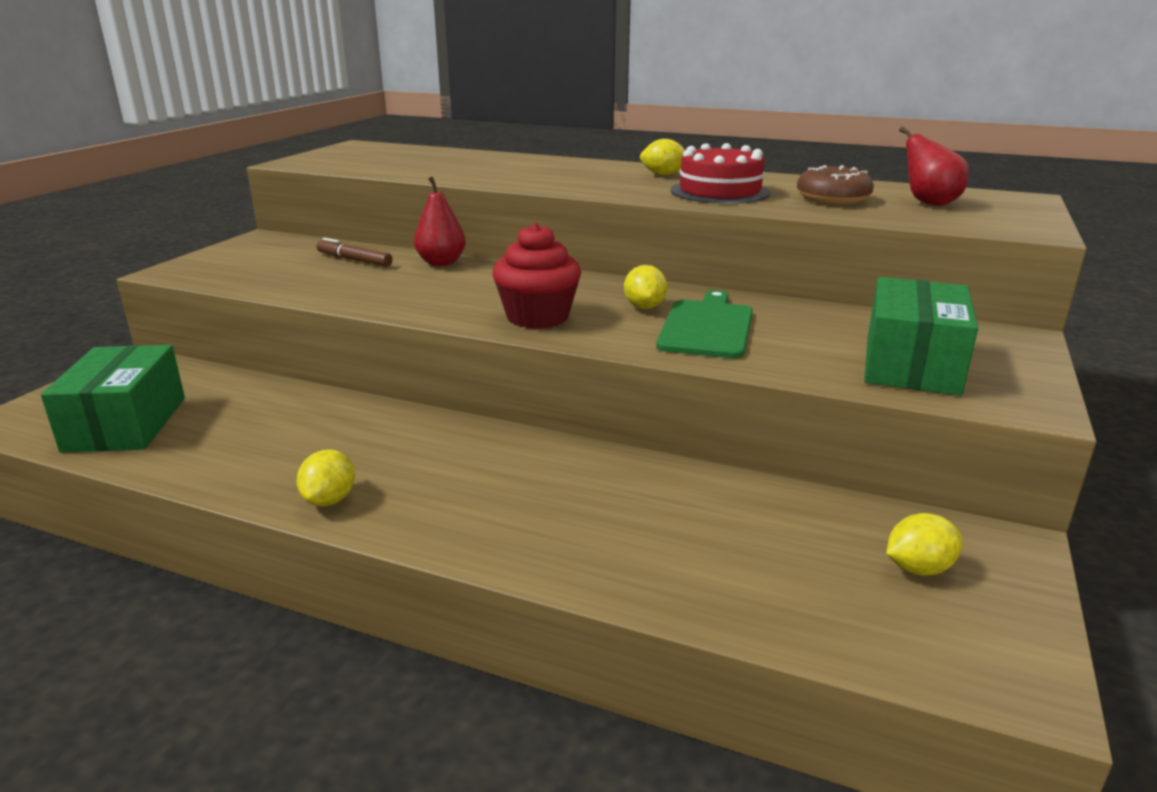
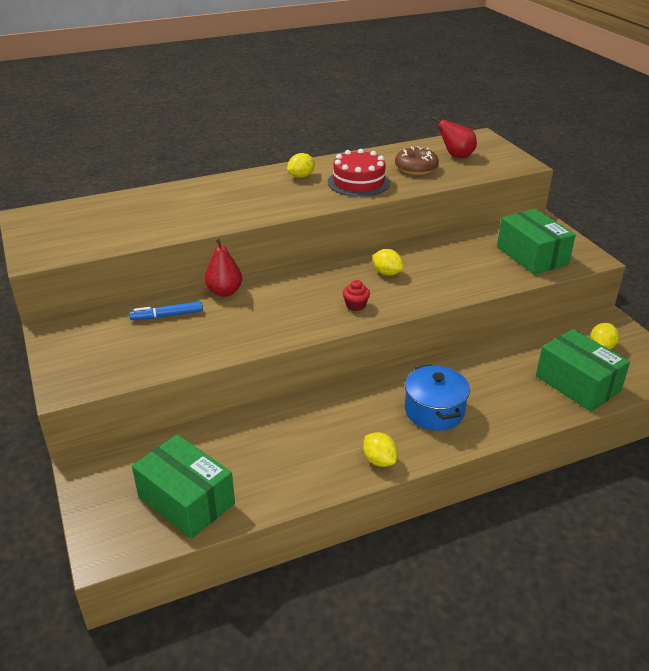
camera: 45 degrees left, 10 degrees up
brown marker [316,238,392,267] -> blue marker [129,301,203,320]
red cupcake [493,223,581,329] -> red cupcake [343,280,370,311], size x0.50
green cutting board [656,290,753,359] -> none
none -> blue pot [405,364,470,431]
none -> green box [536,329,630,412]

